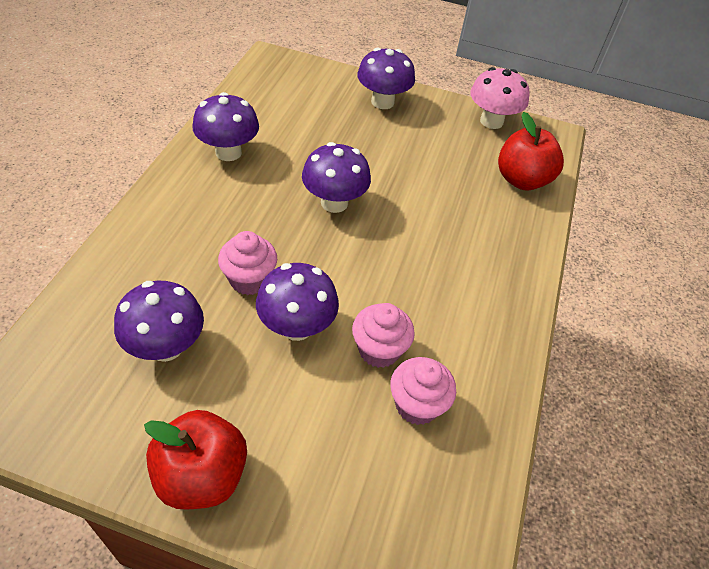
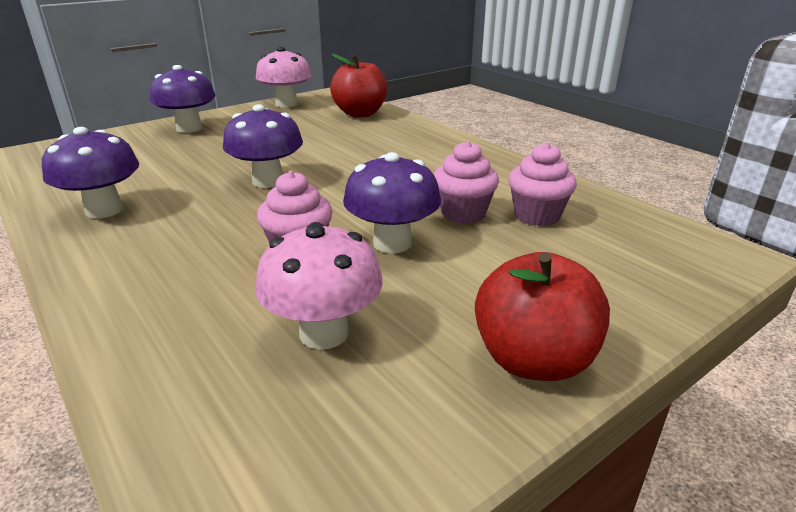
camera: 50 degrees left, 20 degrees down
purple mushroom [114,281,204,362] -> pink mushroom [255,222,383,350]

